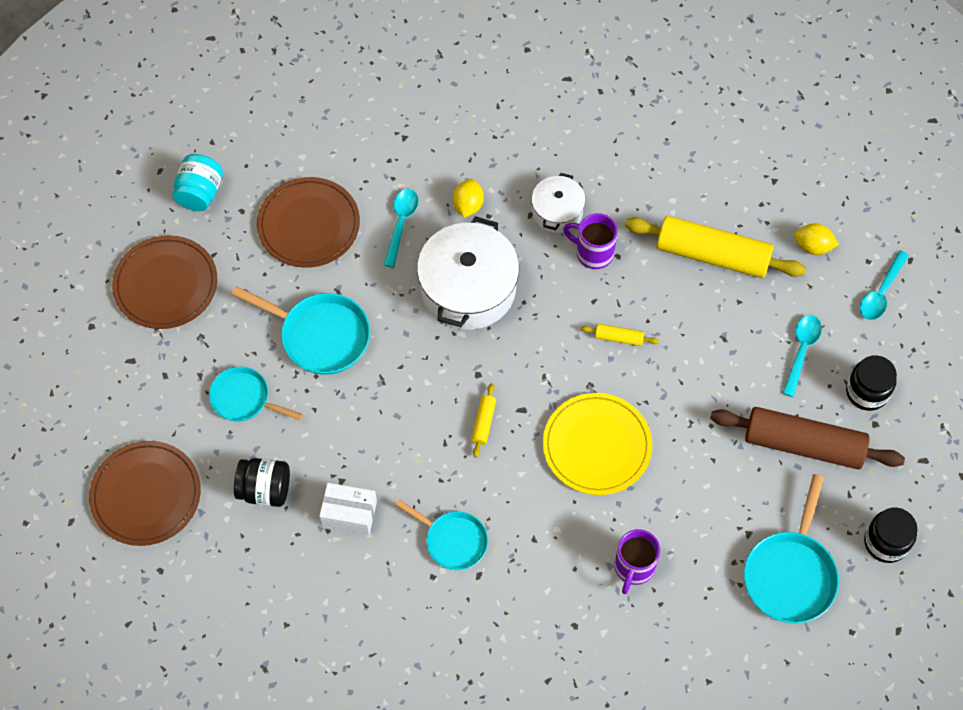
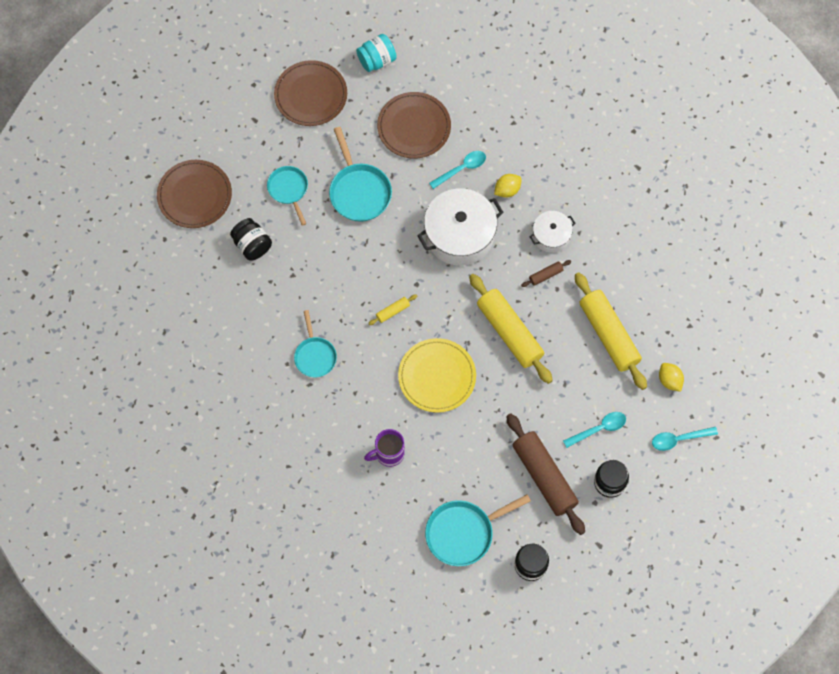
camera: 45 degrees right, 5 degrees up
white box [319,483,377,534] -> none
purple mug [563,213,618,269] -> brown rolling pin [521,260,571,287]
yellow rolling pin [581,324,659,346] -> yellow rolling pin [469,274,553,384], size x2.39

